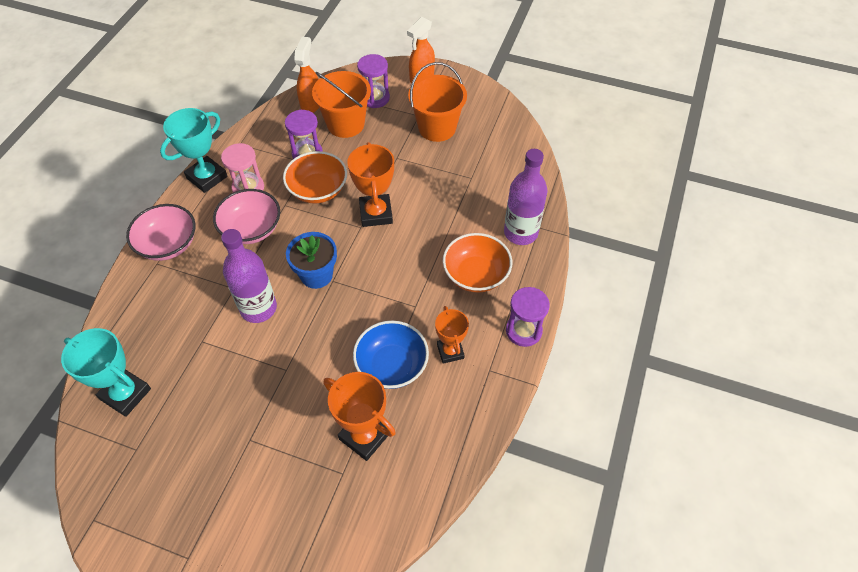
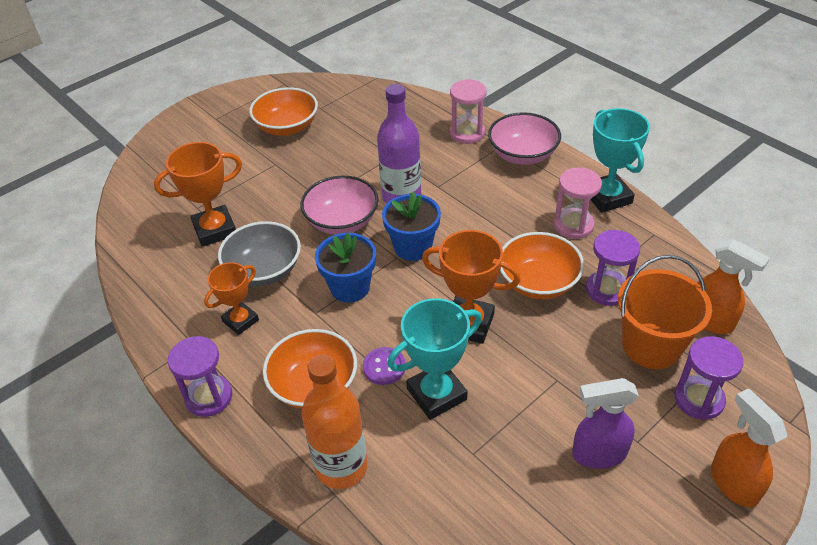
camera: 120 degrees right, 10 degrees down
turquoise trophy [61,328,151,417] -> turquoise trophy moved to [387,298,482,420]
pink bowl [213,189,280,244] -> pink bowl moved to [301,176,379,235]
blue bowl [353,321,429,389] -> grey bowl [218,221,301,286]
orange bucket [408,62,467,142] -> purple spray bottle [572,378,639,469]
orange trophy [435,306,469,364] -> orange trophy turned 60 degrees counterclockwise [204,262,259,335]
purple bottle [504,149,547,245] -> orange bottle [301,354,368,489]
none -> orange bowl [249,87,318,136]
none -> blue flower pot [315,233,376,303]
none -> purple button [363,347,405,385]
none -> pink hourglass [450,79,487,144]

